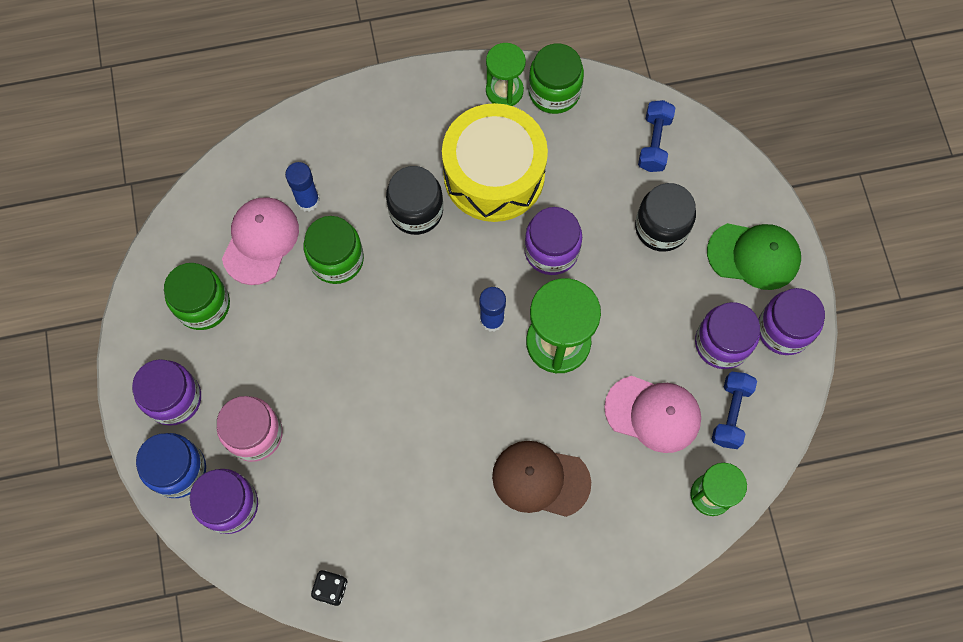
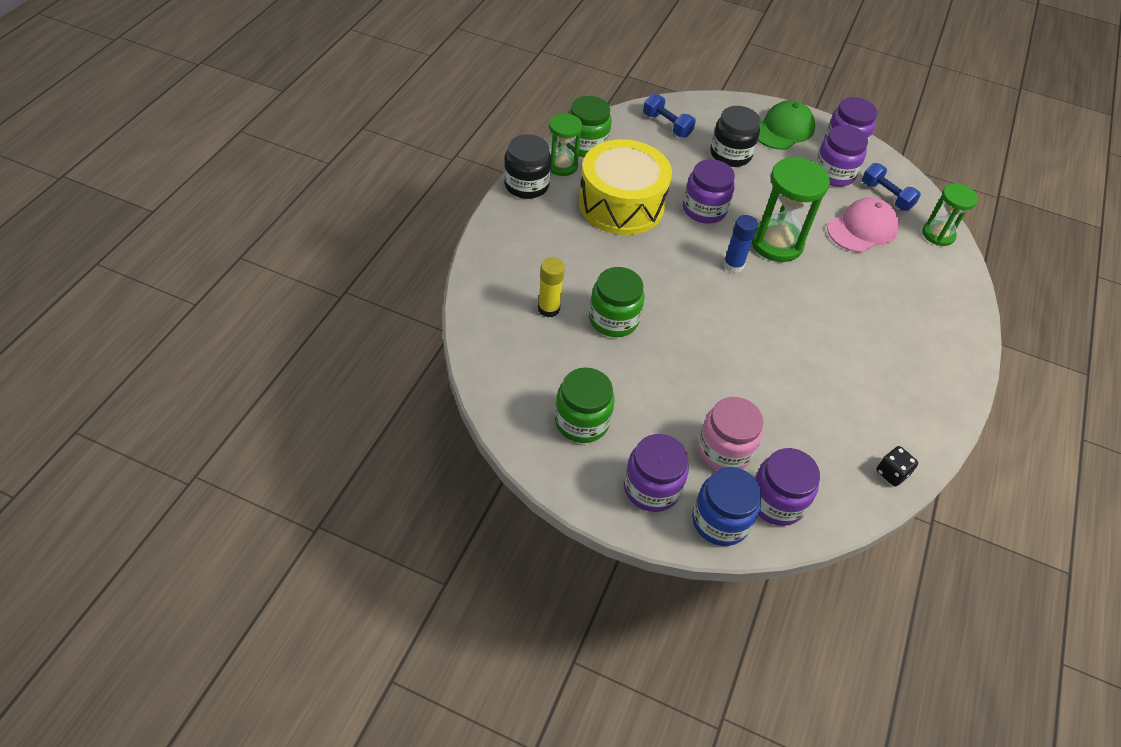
camera: 60 degrees left, 20 degrees down
pink cap [222,197,299,285] -> none
blue glue stick [285,162,320,212] -> yellow glue stick [538,258,565,317]
black jar [386,166,443,235] -> black jar moved to [504,134,551,199]
brown cap [492,441,591,517] -> none

